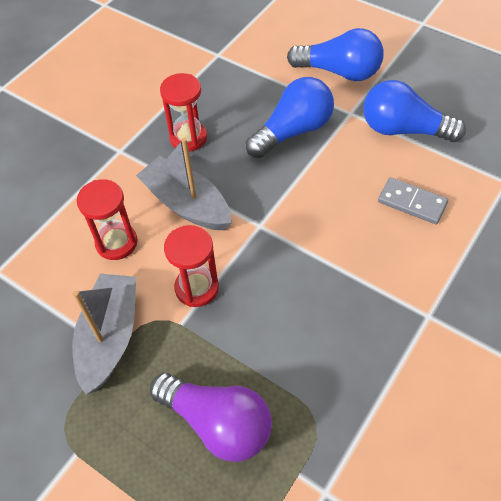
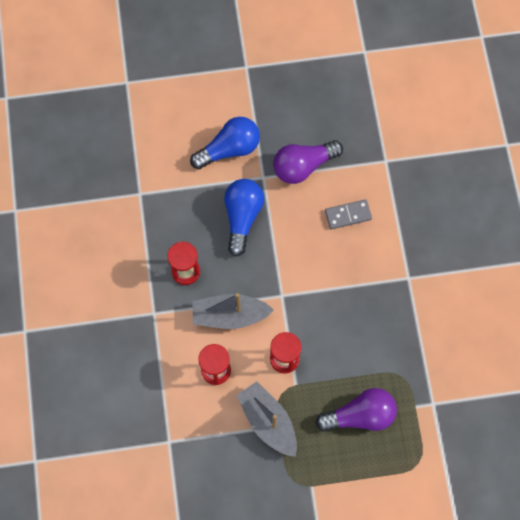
camera: 45 degrees left, 15 degrees up
blue light bulb [363,80,466,142] -> purple light bulb [273,140,343,184]

